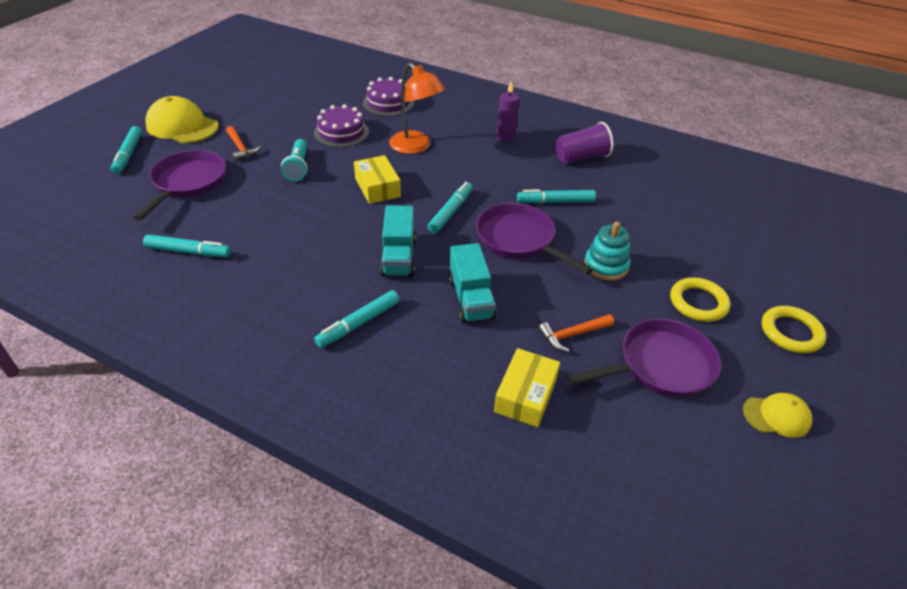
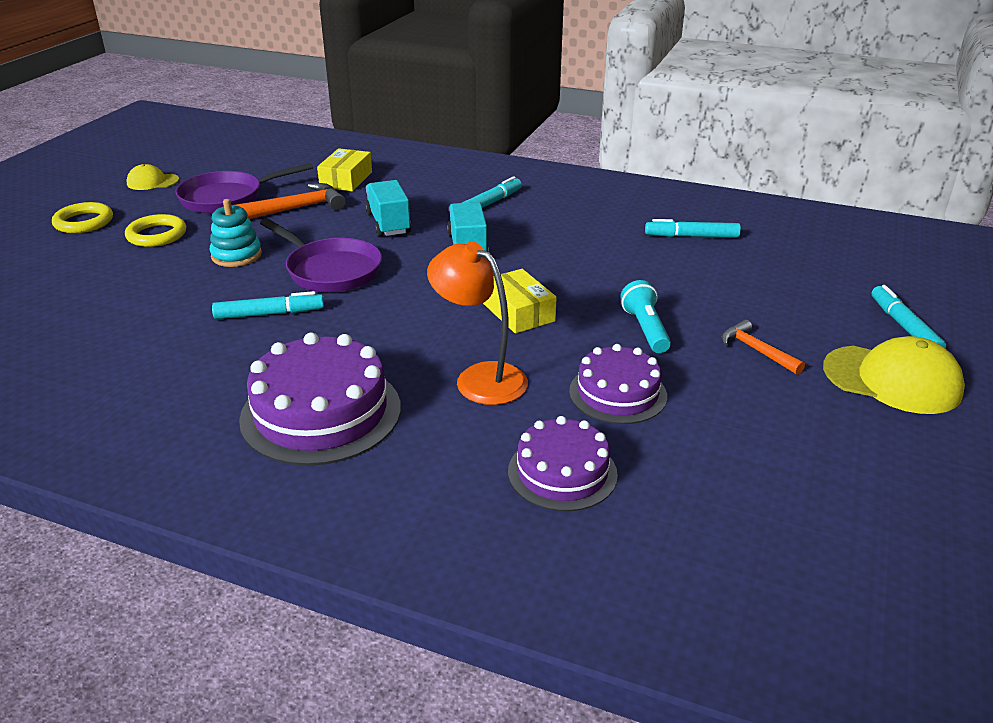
camera: 175 degrees right, 10 degrees down
purple pan [133,150,226,221] -> none
turquoise marker [427,182,473,234] -> none
purple candle [497,81,520,141] -> purple cake [239,333,401,466]
orange hammer [538,314,614,352] -> orange hammer [231,183,346,219], size x1.58
purple cup [555,122,613,164] -> none

